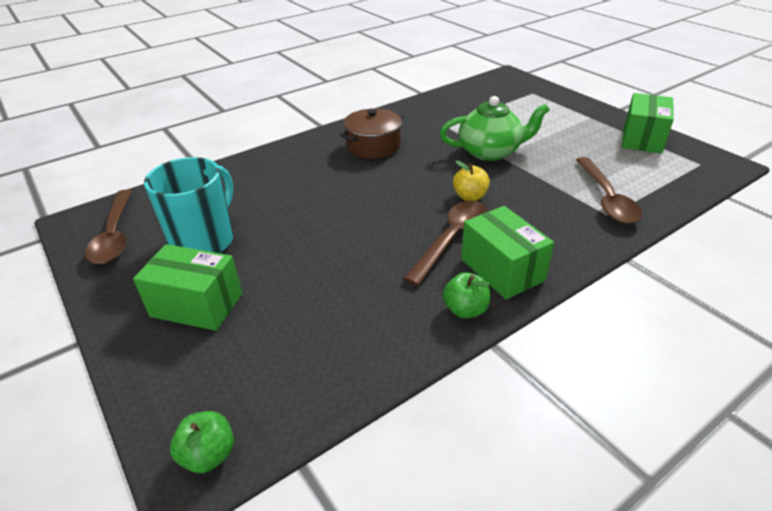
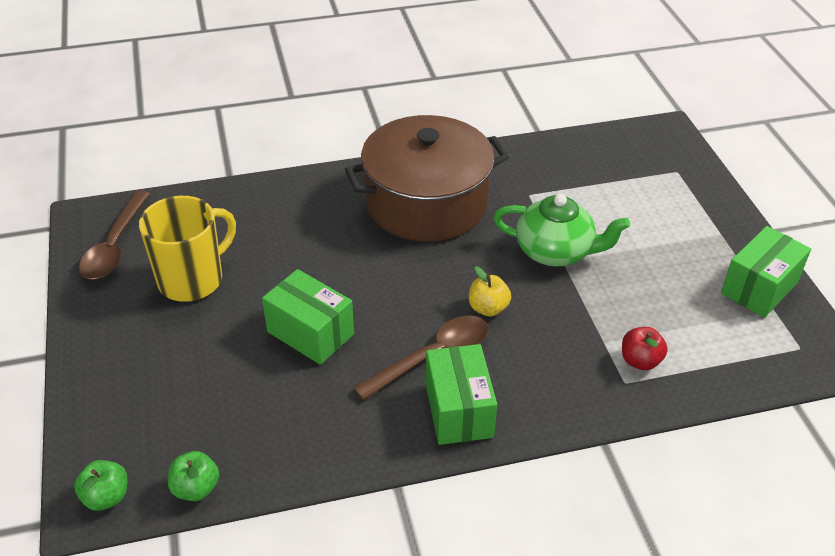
camera: 20 degrees right, 5 degrees up
green box [133,244,242,331] -> green box moved to [262,269,354,365]
turquoise mug [144,157,233,253] -> yellow mug [139,196,236,302]
brown pot [340,108,404,159] -> brown pot [345,115,509,242], size x1.85
green apple [443,272,490,318] -> green apple moved to [168,451,219,501]
brown spoon [576,157,642,224] -> red apple [622,327,668,370]

